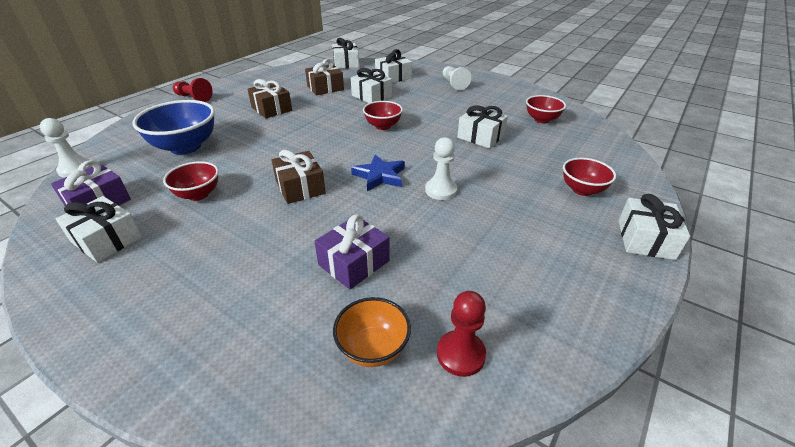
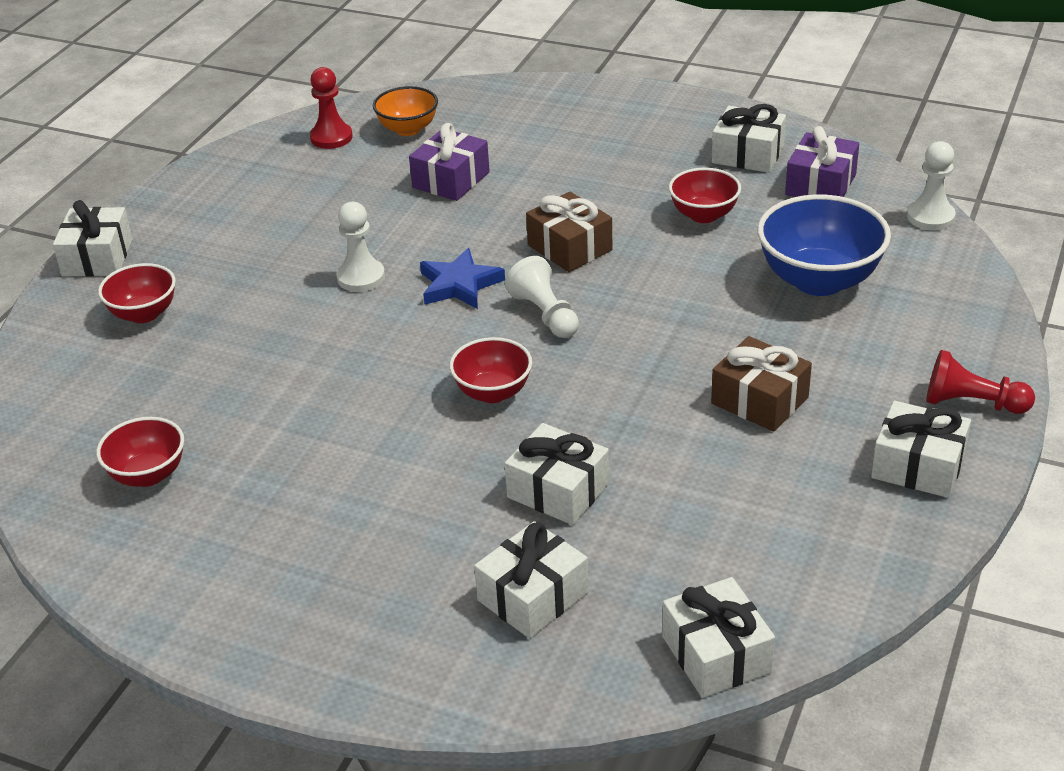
camera: 170 degrees right, 0 degrees up
brown gift [305,59,344,95] -> none
white pawn [443,66,471,90] -> white pawn moved to [505,256,579,338]
white gift [457,106,508,149] -> white gift moved to [871,401,971,498]

